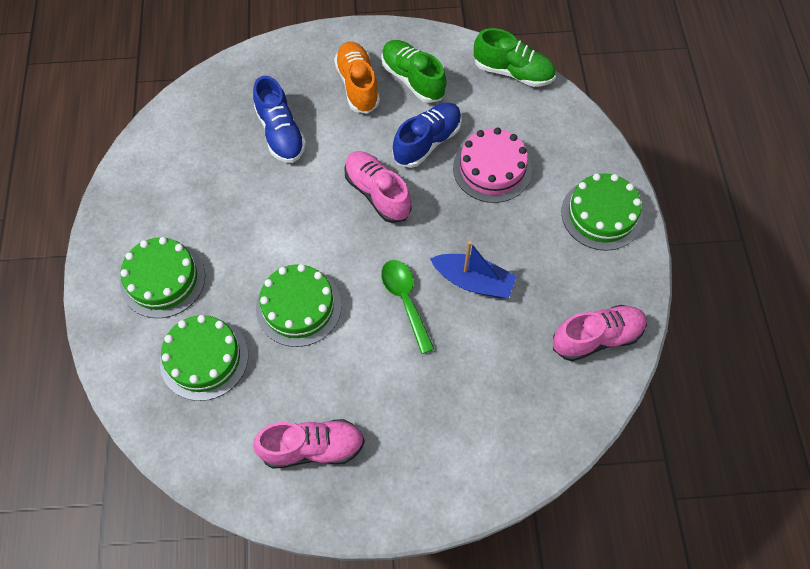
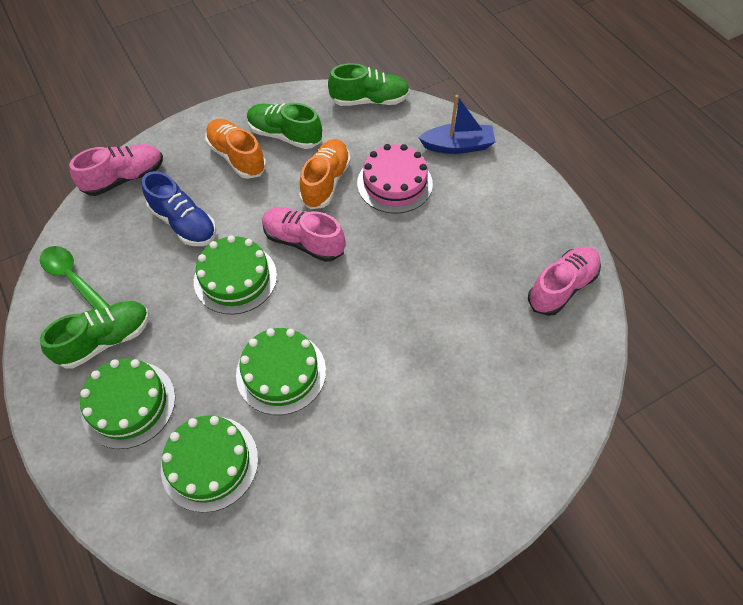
camera: 25 degrees left, 5 degrees down
pink shoe [253,419,365,469] -> pink shoe moved to [69,144,163,196]
green spoon [381,260,434,354] -> green spoon moved to [40,246,110,309]
blue shoe [392,103,462,168] -> orange shoe [299,139,351,209]
blue boat [430,241,517,298] -> blue boat moved to [418,95,496,154]
green cake [561,173,643,251] -> green cake moved to [194,235,277,314]
none -> green shoe [40,301,149,369]

